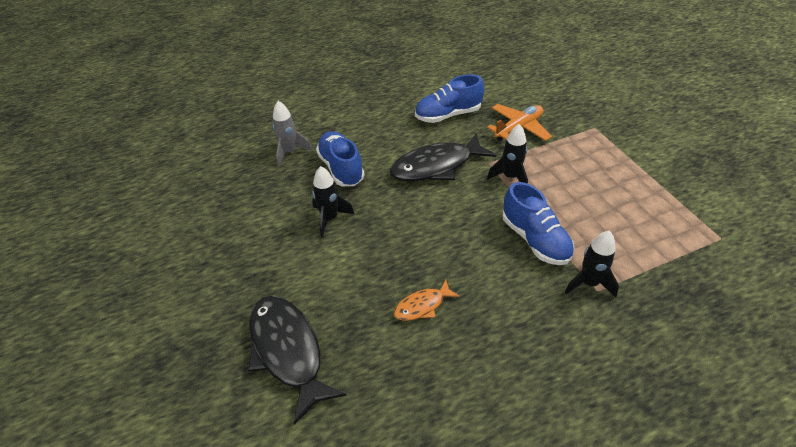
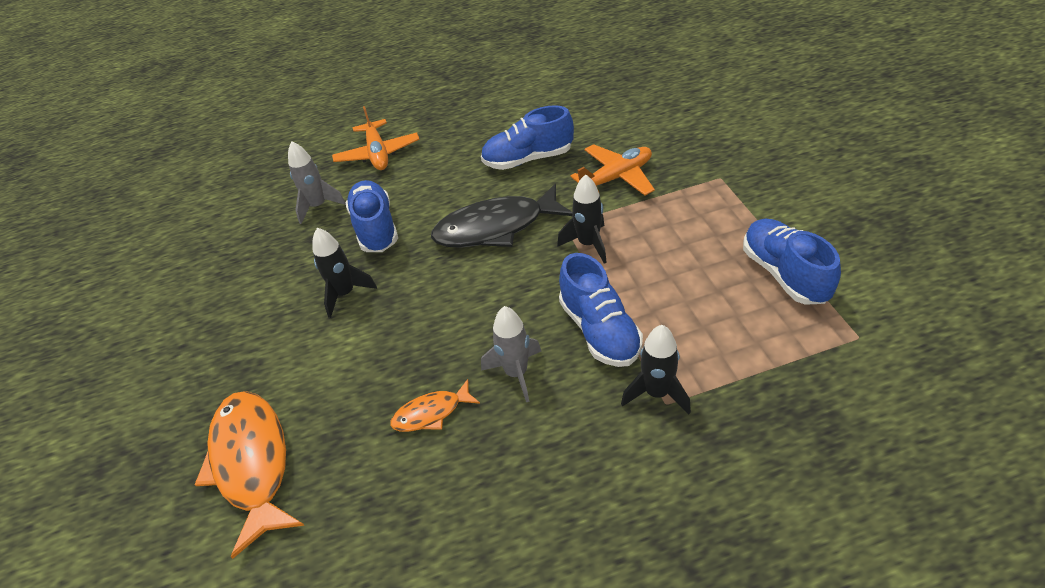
camera: 10 degrees right, 0 degrees up
black fish [248,296,346,425] -> orange fish [195,391,305,559]
none -> orange plane [332,106,420,170]
none -> grey rocket [481,306,541,402]
none -> blue shoe [743,219,841,305]

